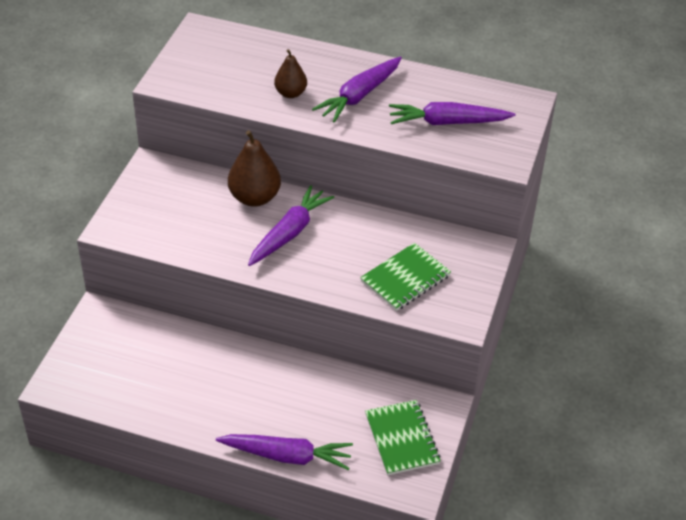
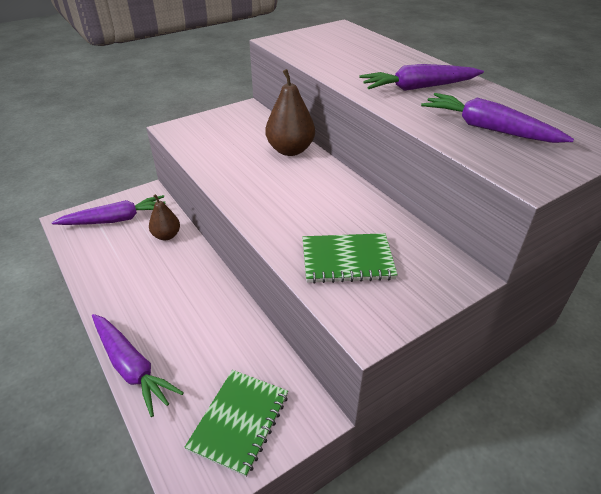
camera: 40 degrees right, 5 degrees down
purple carrot [248,185,334,266] -> purple carrot moved to [52,195,165,225]
brown pear [274,49,307,98] -> brown pear moved to [149,194,180,240]

